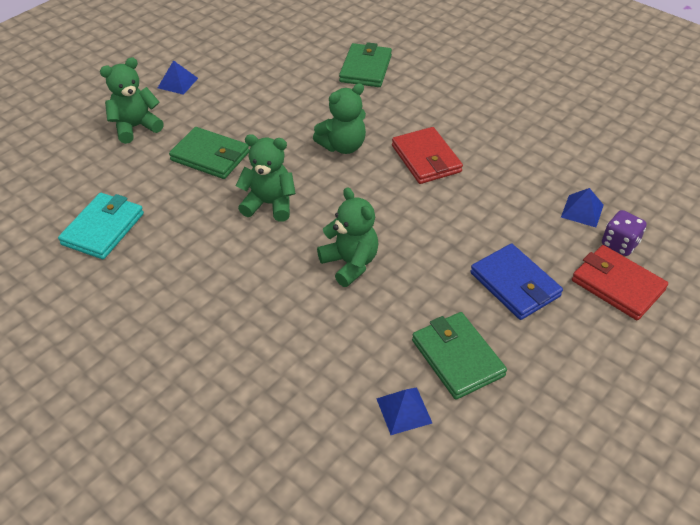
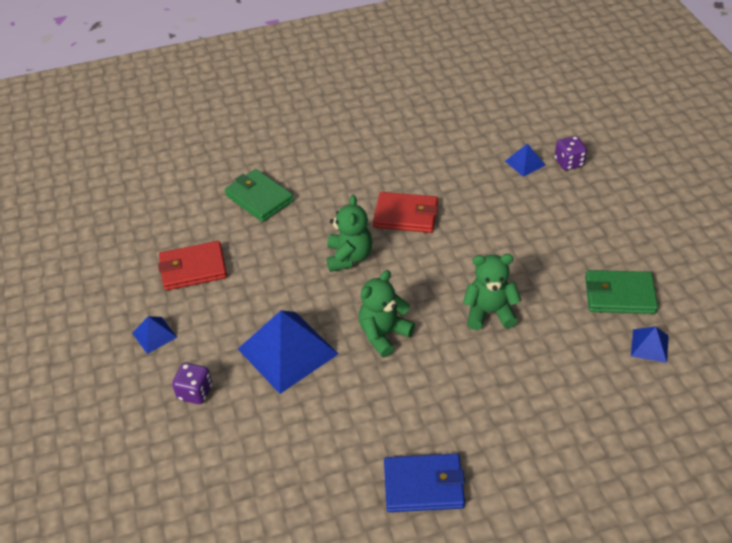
camera: 55 degrees left, 0 degrees up
turquoise wallet [58,193,144,259] -> none
green teddy bear [100,58,164,144] -> purple dice [172,363,212,404]
green wallet [169,127,249,179] -> blue pyramid [238,310,338,394]
blue wallet [470,244,563,320] -> blue wallet moved to [384,453,465,512]
red wallet [572,245,668,320] -> red wallet moved to [158,241,227,291]

